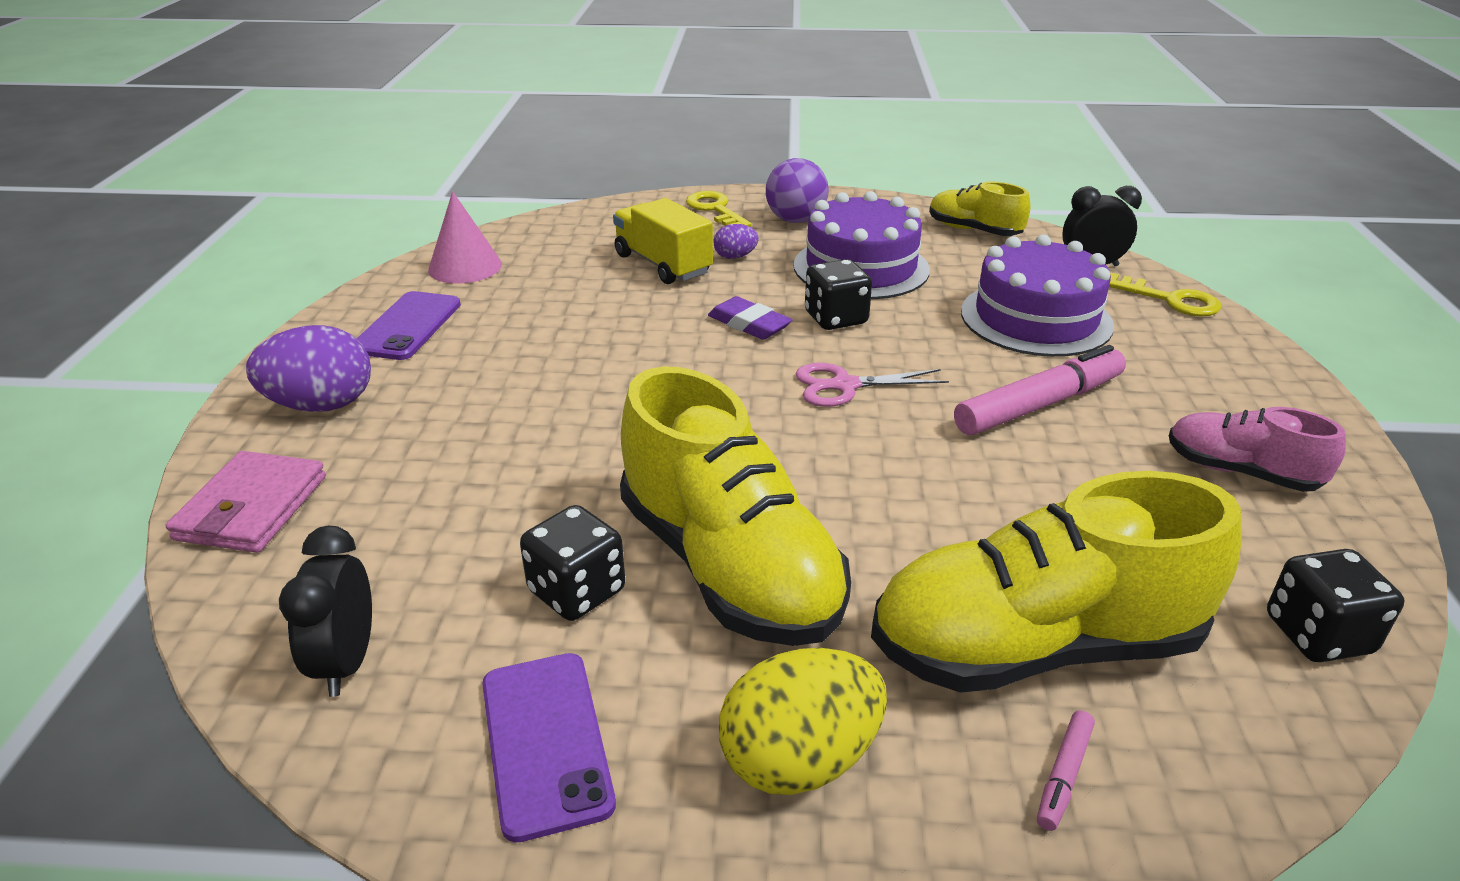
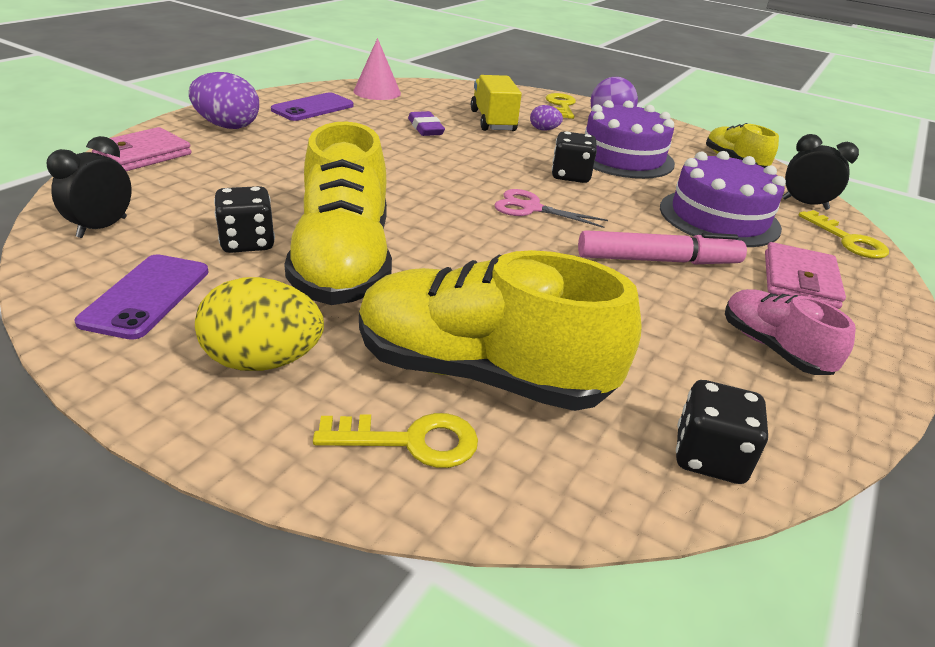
camera: 25 degrees right, 0 degrees up
purple eraser [708,296,792,340] -> purple eraser moved to [408,111,445,136]
pink marker [1037,710,1095,831] -> yellow key [313,413,478,468]
none -> pink wallet [765,242,846,309]

